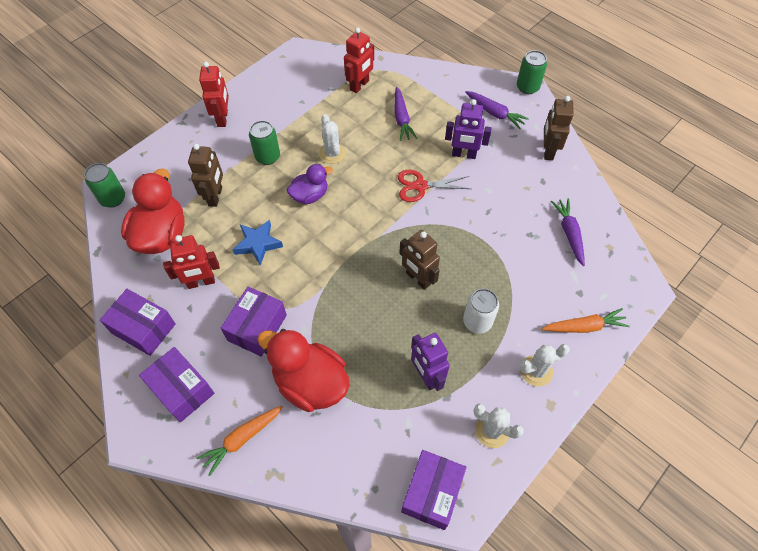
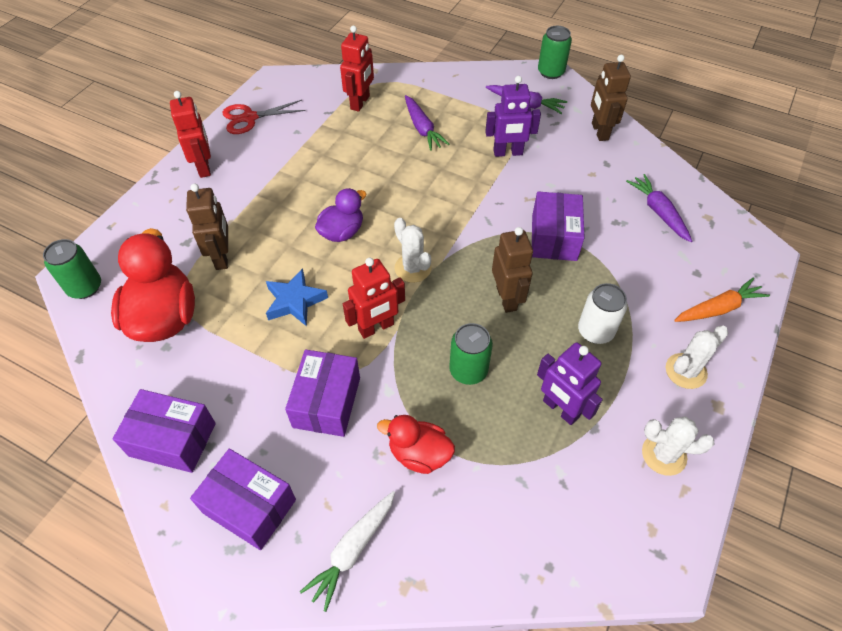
camera: 15 degrees left, 5 degrees down
red robot [163,235,220,289] -> red robot moved to [343,258,405,339]
orange carrot [197,405,283,476] -> white carrot [300,491,395,612]
green can [249,120,280,165] -> green can moved to [449,323,493,385]
red duck [258,329,350,412] -> red duck [377,415,455,474], size x0.59
white cactus [319,114,346,164] -> white cactus moved to [394,218,431,283]
red scissors [397,170,470,202] -> red scissors moved to [222,100,306,134]
brown robot [399,230,440,290] -> brown robot turned 135 degrees counterclockwise [492,227,533,313]
purple box [401,450,466,530] -> purple box moved to [532,191,585,261]

